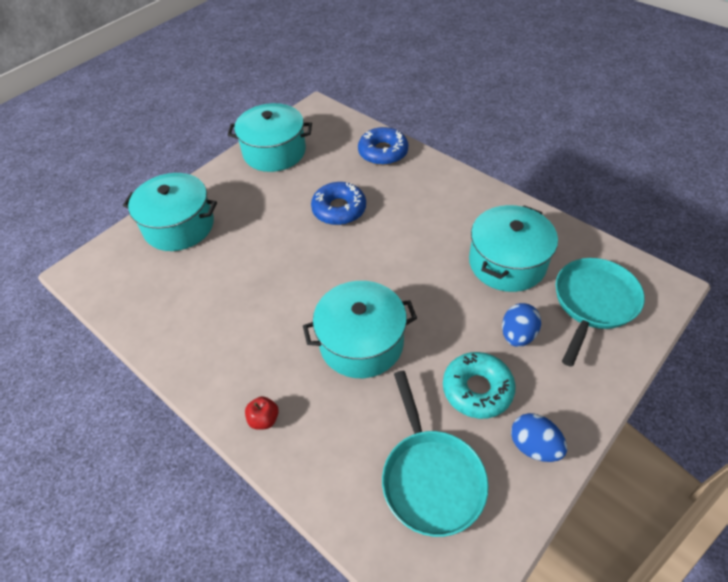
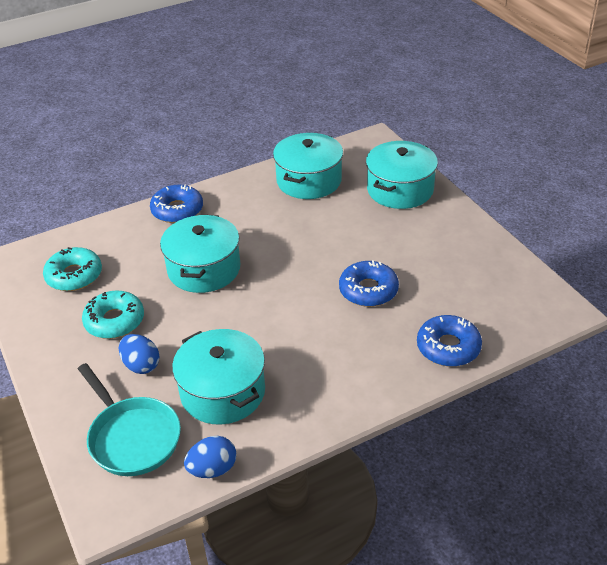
camera: 110 degrees right, 10 degrees down
turquoise pot [227,103,312,172] -> turquoise pot moved to [273,133,343,199]
red apple [245,396,279,430] -> blue donut [150,184,203,223]
turquoise pan [382,371,489,537] -> turquoise donut [43,247,102,291]
blue egg [511,413,567,462] -> blue egg moved to [184,436,236,478]

